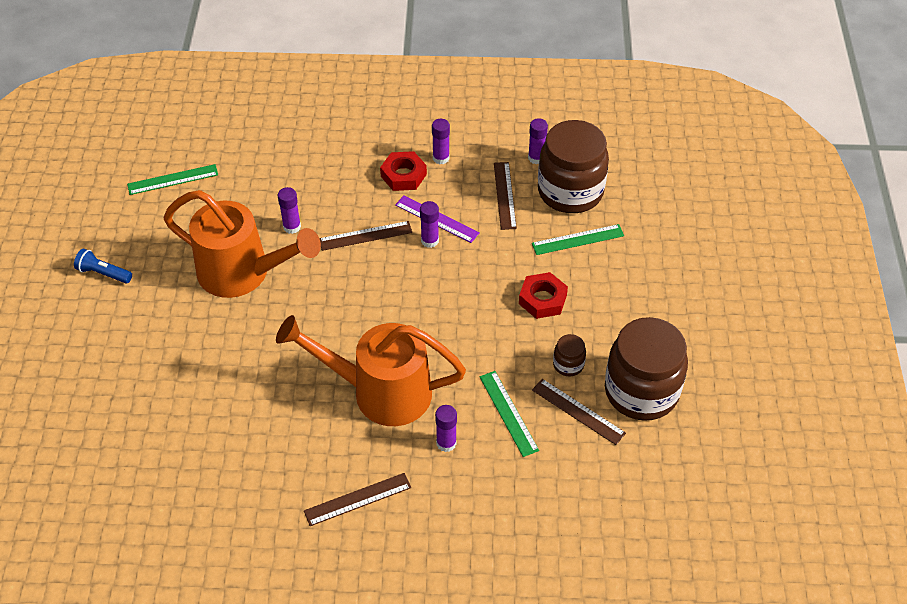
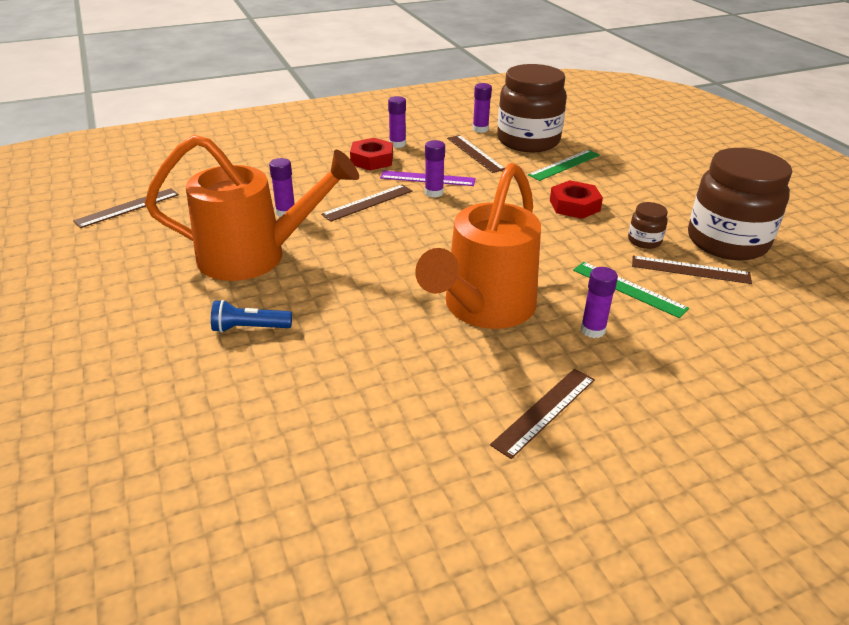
camera: 25 degrees left, 15 degrees down
blue flashlight [74,249,132,283] -> blue flashlight moved to [211,300,292,333]
green ruler [127,164,218,195] -> brown ruler [73,188,179,228]
orange watering can [276,315,466,426] -> orange watering can turned 45 degrees counterclockwise [415,163,541,329]

